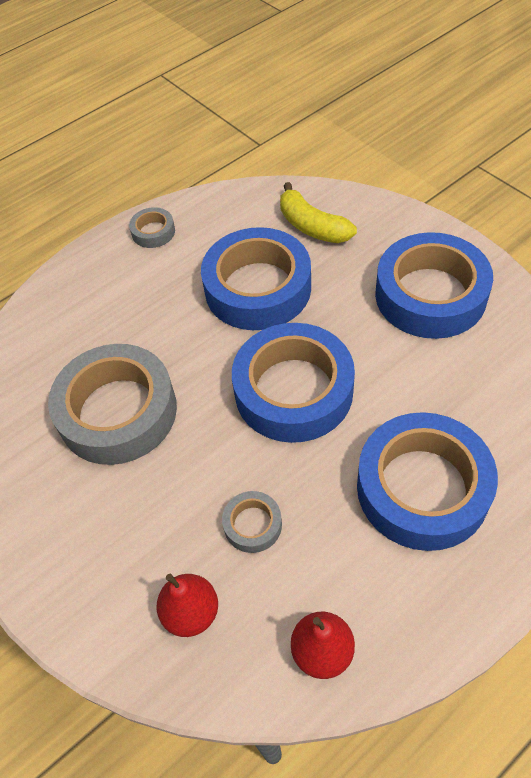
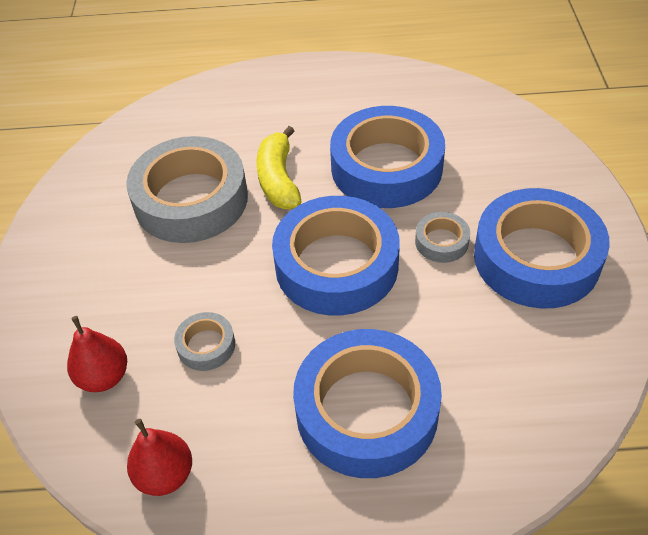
camera: 35 degrees right, 5 degrees down
grey tape [129,207,175,248] -> grey tape moved to [415,212,470,263]
yellow banana [280,182,357,243] -> yellow banana moved to [256,126,302,209]

